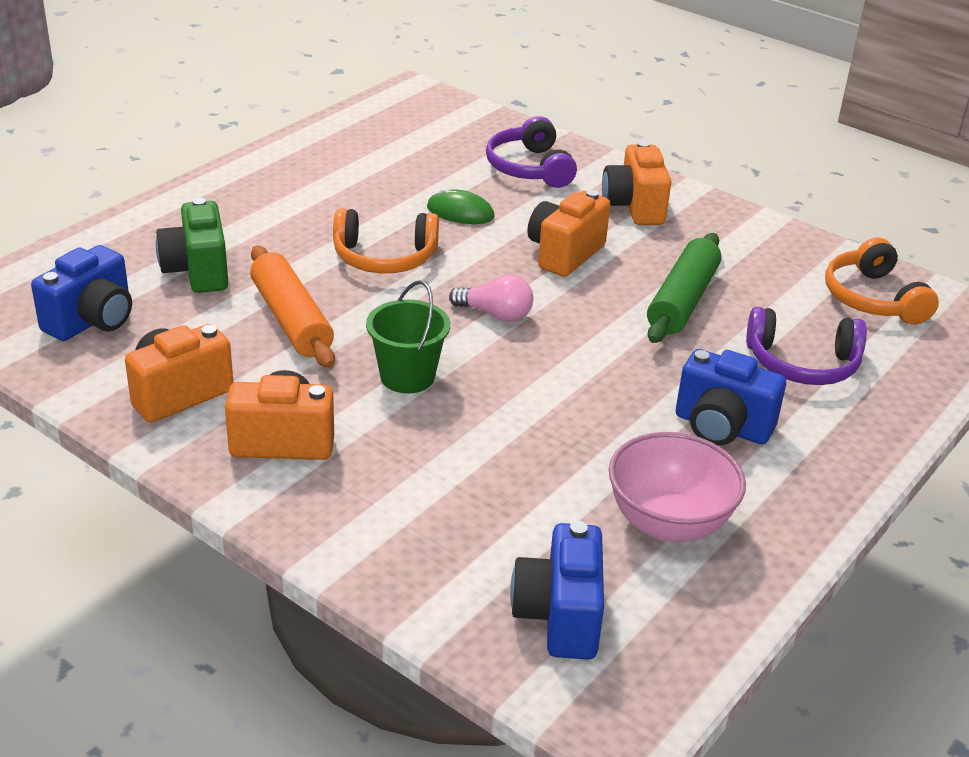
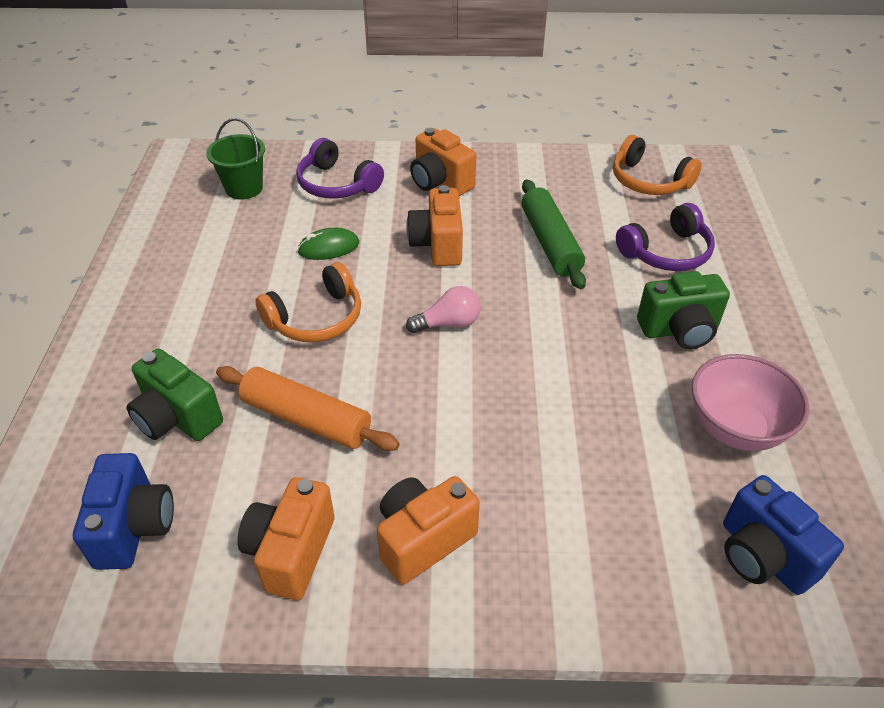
camera: 35 degrees left, 10 degrees up
green bucket [366,280,450,393] -> green bucket moved to [206,118,265,200]
blue camera [676,349,786,445] -> green camera [637,271,730,349]

